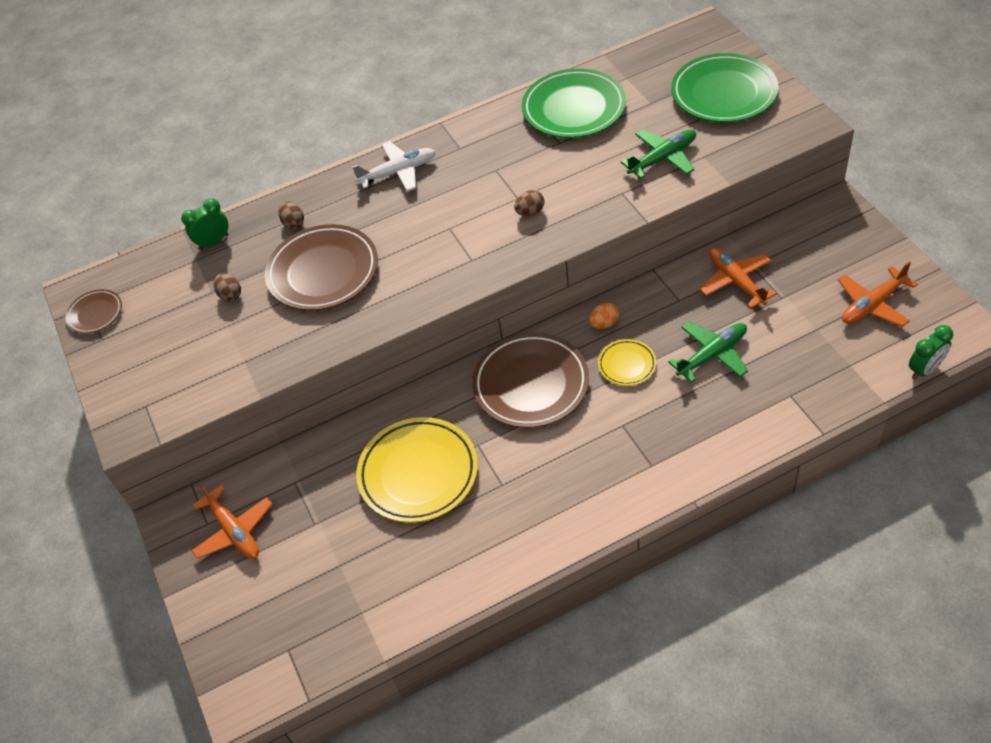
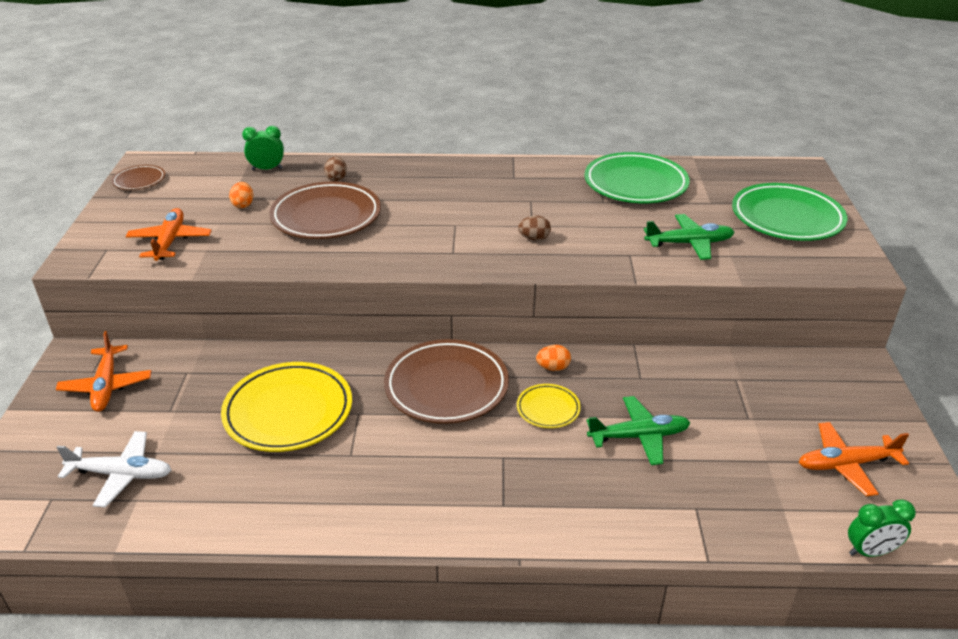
camera: 20 degrees right, 15 degrees down
brown egg [214,273,241,302] -> orange egg [229,182,254,208]
white plane [352,141,436,191] -> white plane moved to [56,431,171,507]
orange plane [700,248,777,309] -> orange plane moved to [126,208,212,261]

